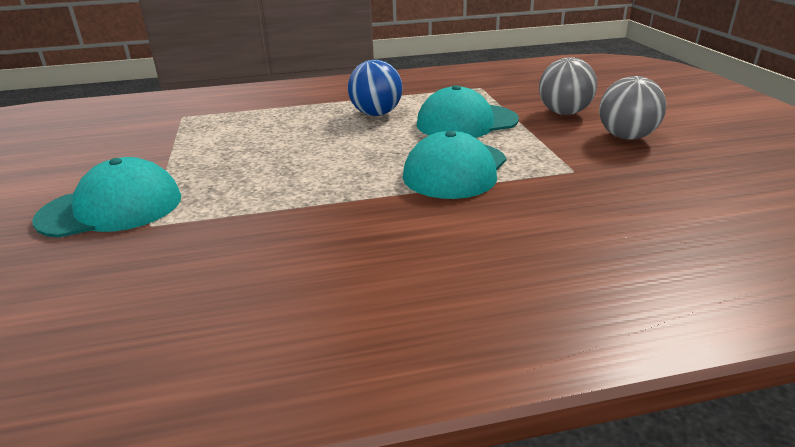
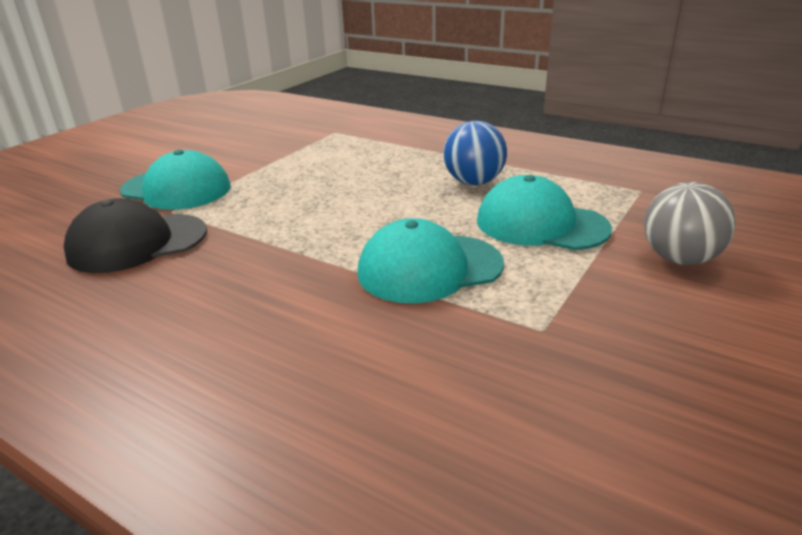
camera: 45 degrees right, 0 degrees up
grey ball [599,76,666,140] -> none
none -> black cap [63,198,207,273]

